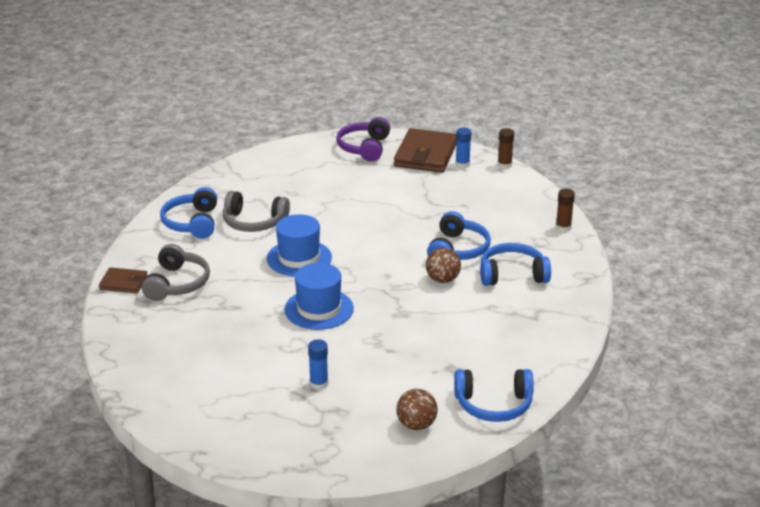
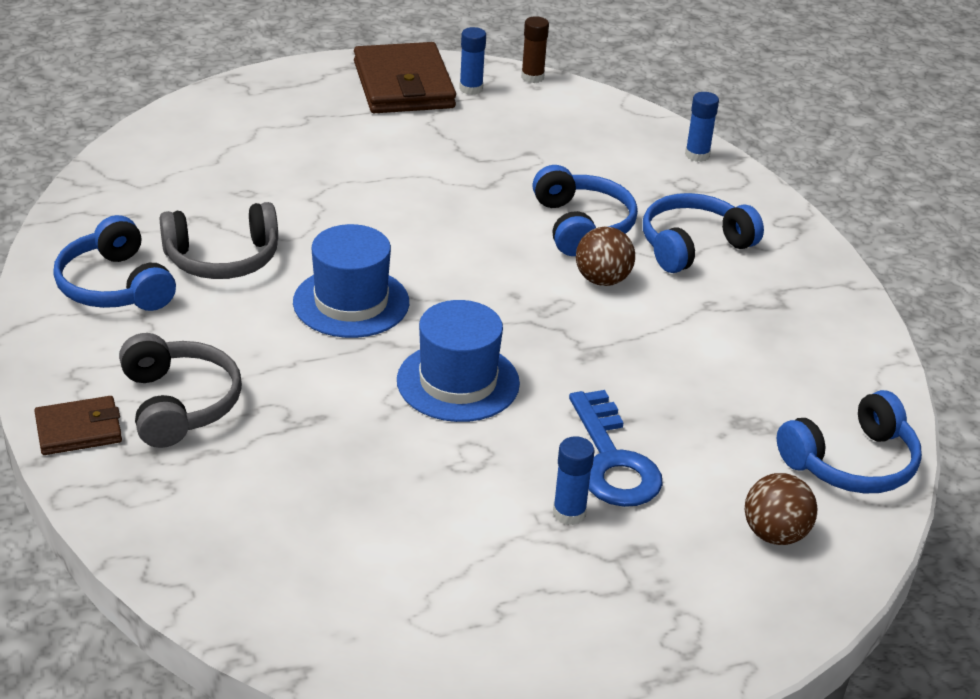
camera: 30 degrees left, 5 degrees up
purple headphones [336,117,390,162] -> none
brown glue stick [556,189,575,232] -> blue glue stick [685,92,719,162]
none -> blue key [569,390,663,507]

